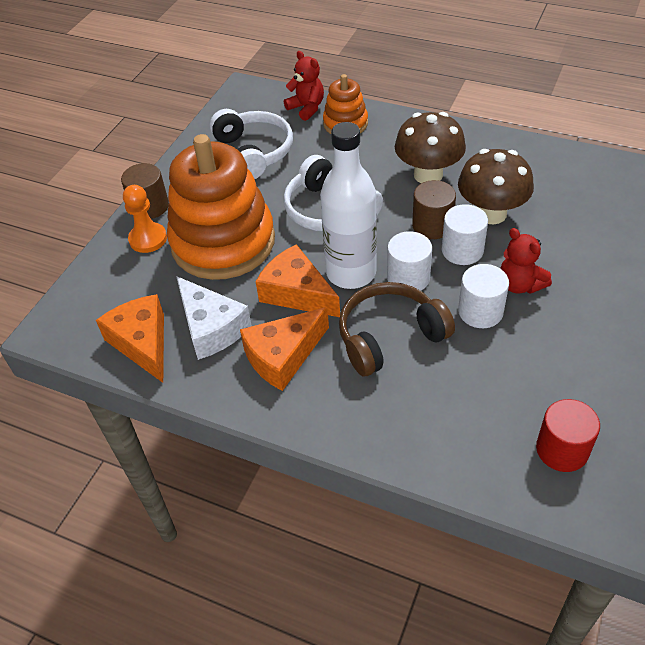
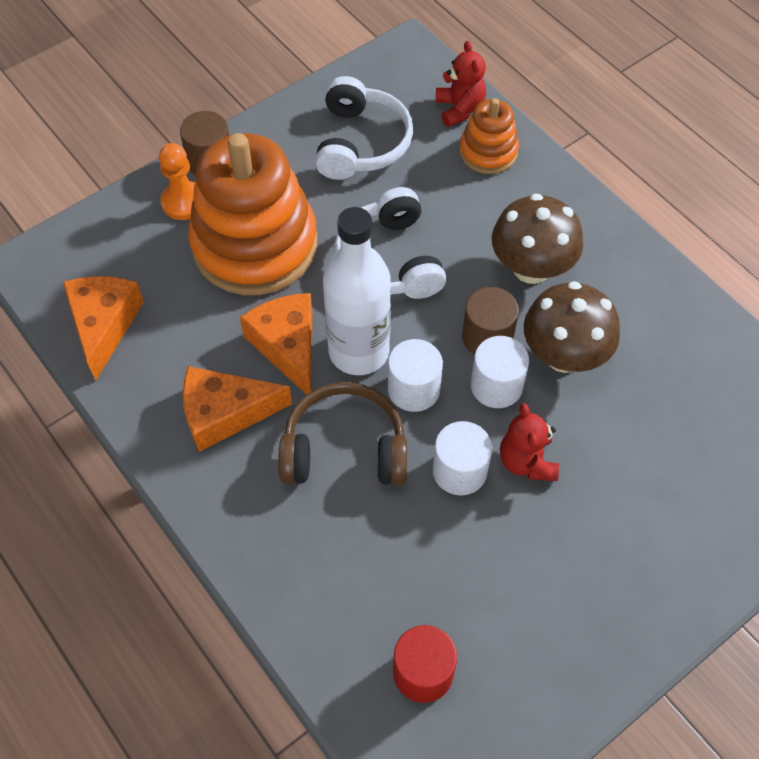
camera: 25 degrees right, 10 degrees up
white cheese [176,276,252,360] -> none

